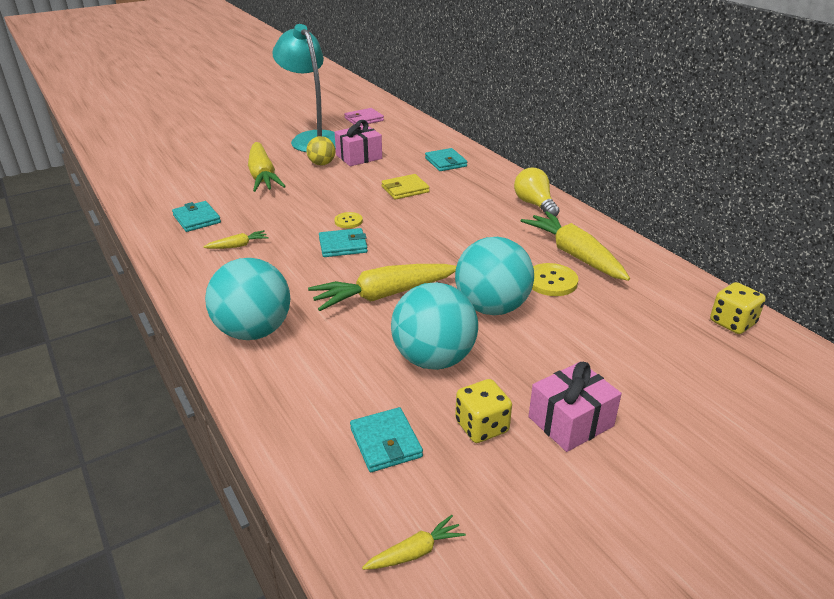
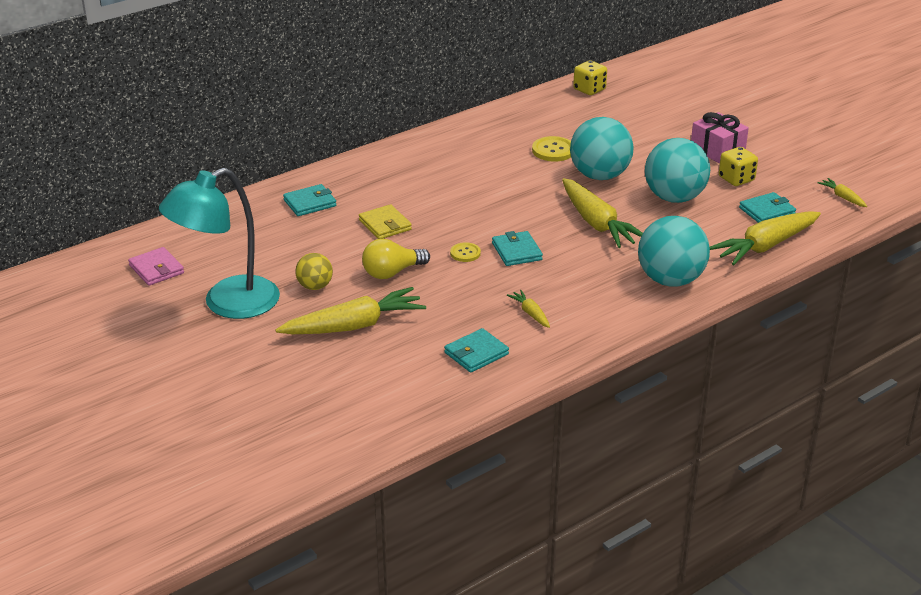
camera: 95 degrees left, 0 degrees up
pink gift [334,120,382,166] -> none
yellow light bulb [514,168,559,217] -> yellow light bulb moved to [362,239,430,279]
yellow carrot [521,211,630,281] -> yellow carrot moved to [710,211,821,265]

